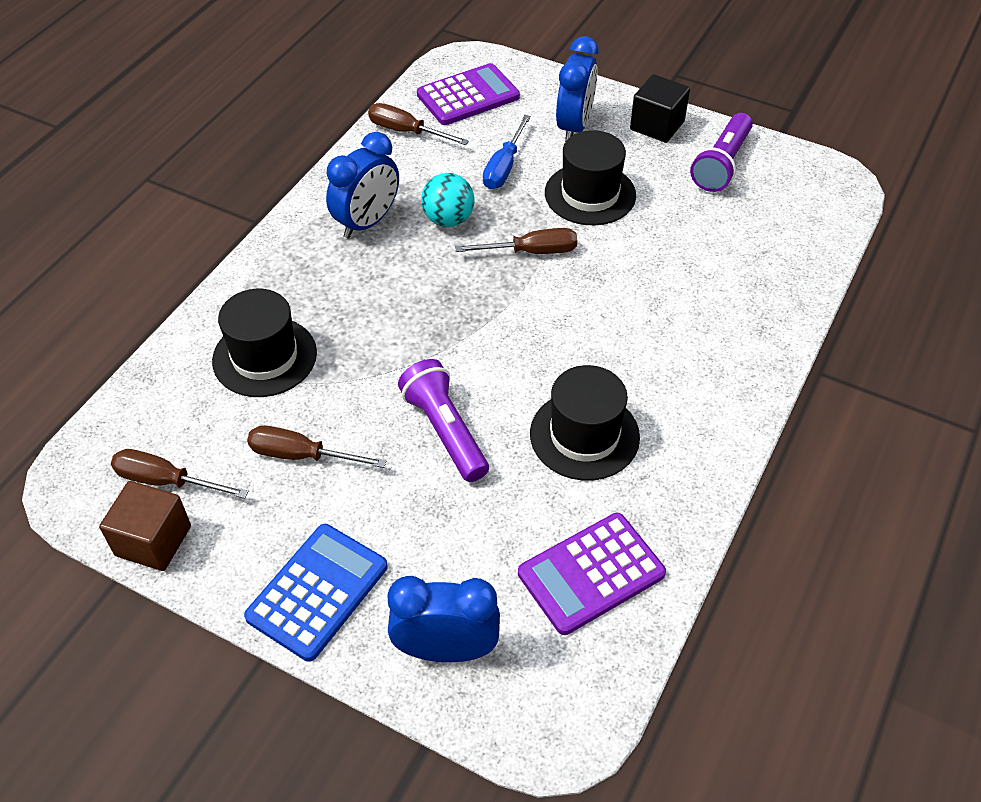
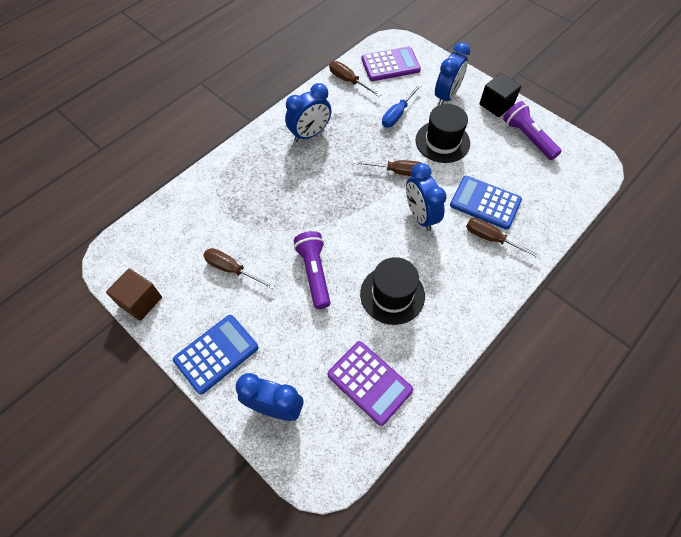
camera: 15 degrees right, 10 degrees up
brown screwdriver [111,449,249,498] -> brown screwdriver moved to [466,218,542,259]
black hat [212,289,317,397] -> none
turquoise ball [421,173,475,227] -> none
purple calculator [518,513,666,635] -> purple calculator turned 120 degrees counterclockwise [328,341,413,426]
purple flashlight [690,113,753,192] -> purple flashlight turned 105 degrees clockwise [503,101,561,160]
none -> blue clock [406,163,447,231]
none -> blue calculator [450,176,522,230]

